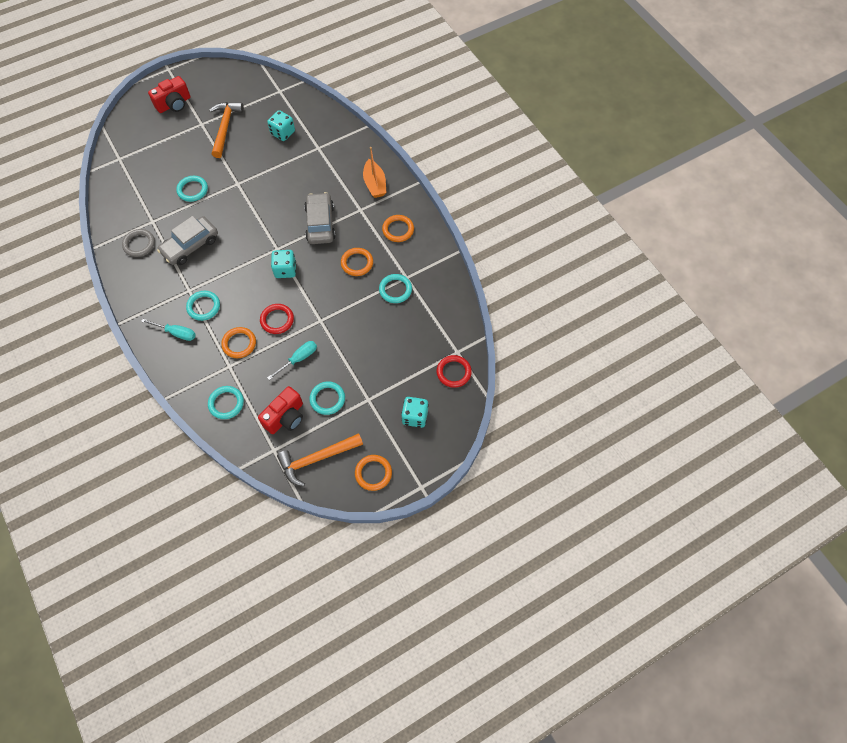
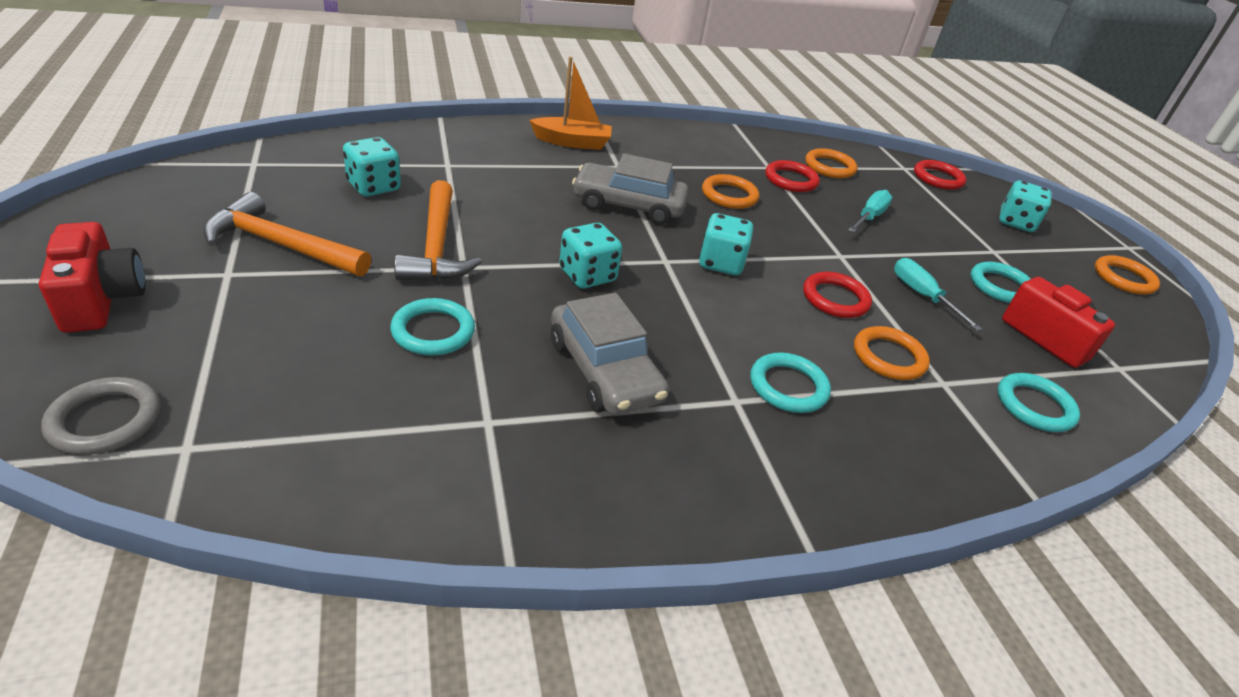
camera: 80 degrees left, 25 degrees down
grey ring [122,229,155,257] -> grey ring moved to [41,377,161,455]
turquoise screwdriver [141,319,196,341] -> turquoise screwdriver moved to [848,190,892,233]
orange hammer [277,433,363,487] -> orange hammer moved to [394,180,482,281]
turquoise ring [379,274,412,303] -> red ring [765,160,820,192]
orange ring [382,215,414,242] -> orange ring moved to [805,148,858,179]
none -> turquoise dice [559,223,622,288]

